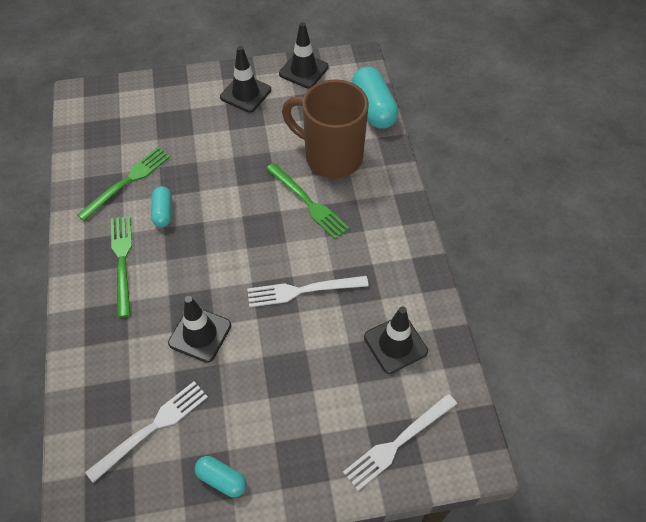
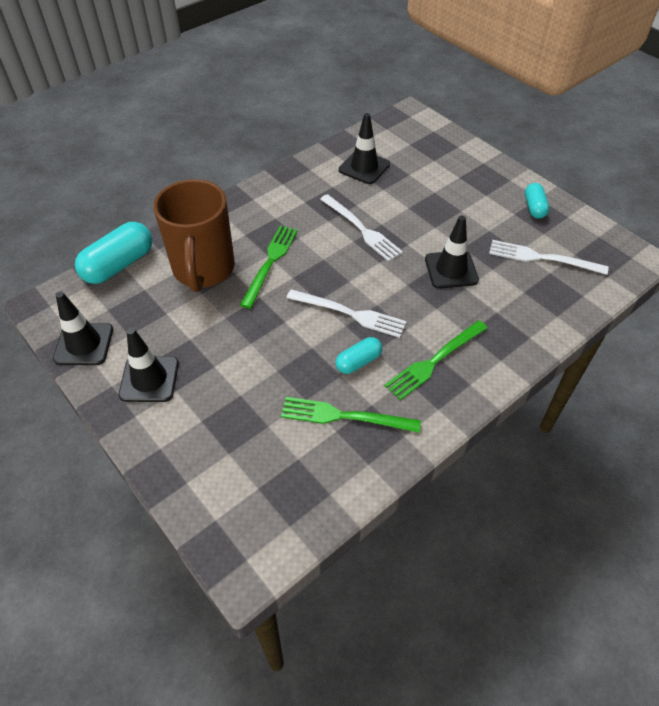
camera: 120 degrees left, 5 degrees down
white fork [343,394,457,491] -> white fork moved to [287,289,407,338]

